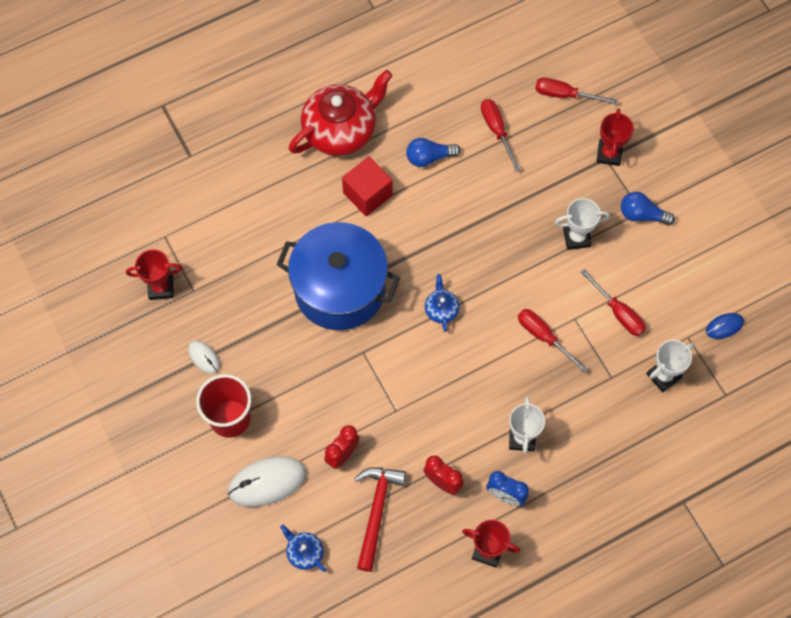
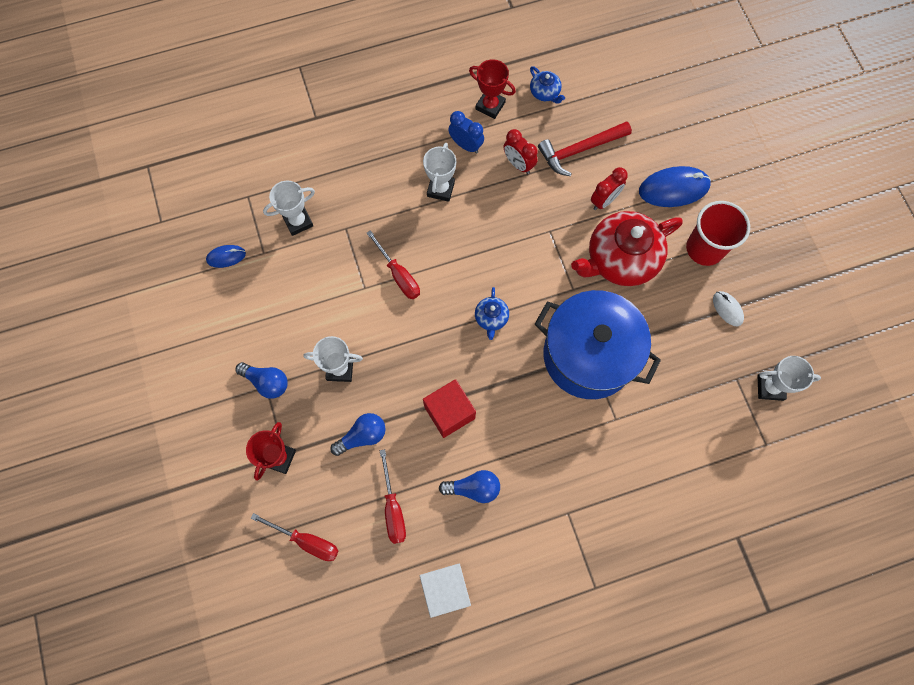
camera: 170 degrees left, 5 degrees up
red trophy [126,249,183,300] -> white trophy [757,356,821,401]
white mouse [228,456,306,507] -> blue mouse [639,166,711,207]
blue teapot [280,525,326,572] -> blue teapot moved to [530,66,565,104]
red teapot [289,70,393,156] -> red teapot moved to [571,211,683,286]
red cube [342,156,392,217] -> red cube moved to [423,379,476,438]
red hammer [354,467,406,572] -> red hammer turned 45 degrees clockwise [538,121,632,176]
red screwdriver [581,269,646,336] -> none
none -> blue light bulb [330,413,386,456]
none -> white cube [420,564,471,618]

